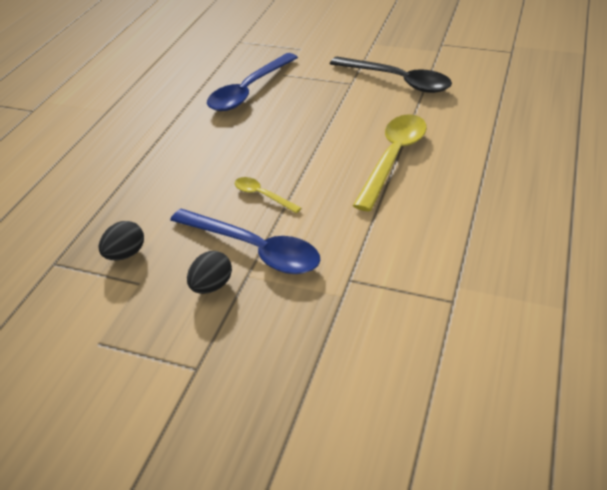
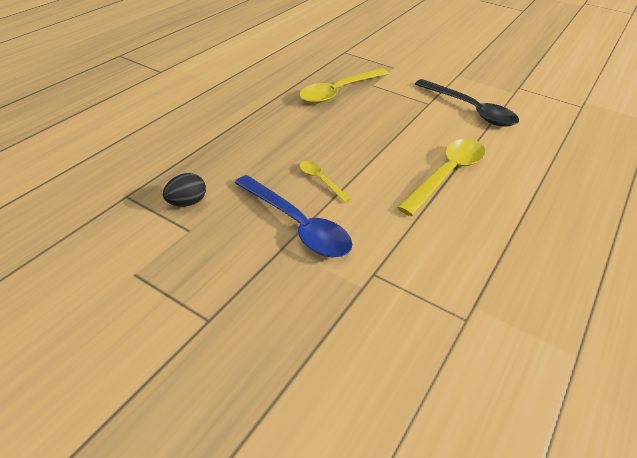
camera: 10 degrees right, 0 degrees up
black egg [187,251,232,294] -> none
blue spoon [207,53,298,111] -> yellow spoon [299,68,389,104]

